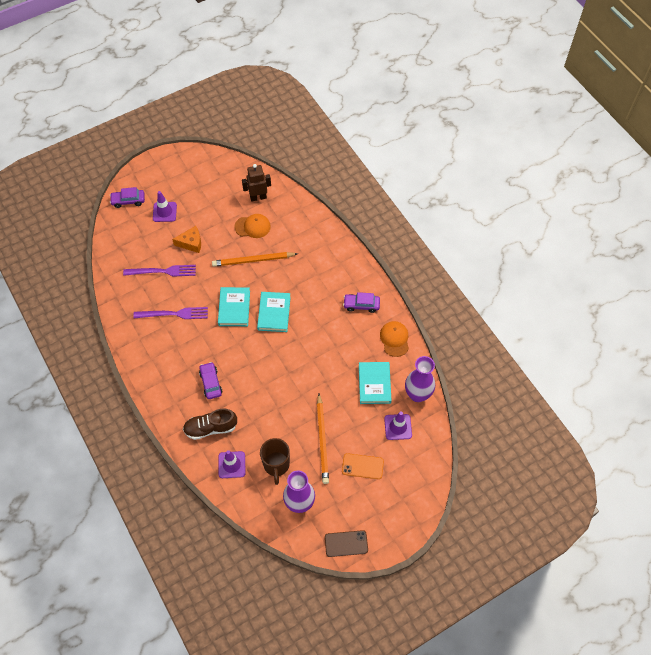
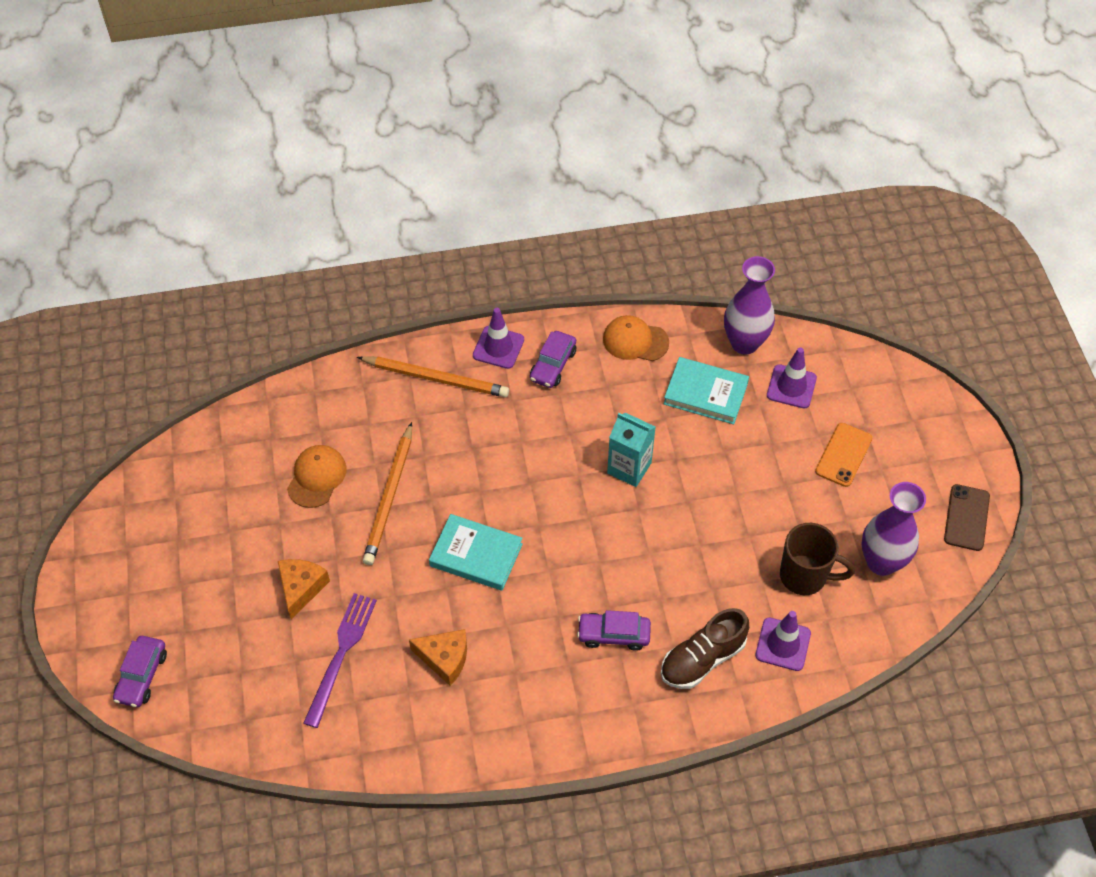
camera: 70 degrees left, 5 degrees down
purple fork [133,307,208,319] -> orange cheese [409,629,467,686]
purple traffic cone [153,191,177,222] -> purple traffic cone moved to [473,308,524,369]
brown shoe [183,408,237,440] -> brown shoe turned 45 degrees clockwise [661,608,749,689]
brown robot [242,164,271,202] -> none
turquoise book [257,292,291,332] -> none
orange pencil [317,394,329,484] -> orange pencil moved to [357,356,509,397]
none -> turquoise carton [607,413,656,487]

